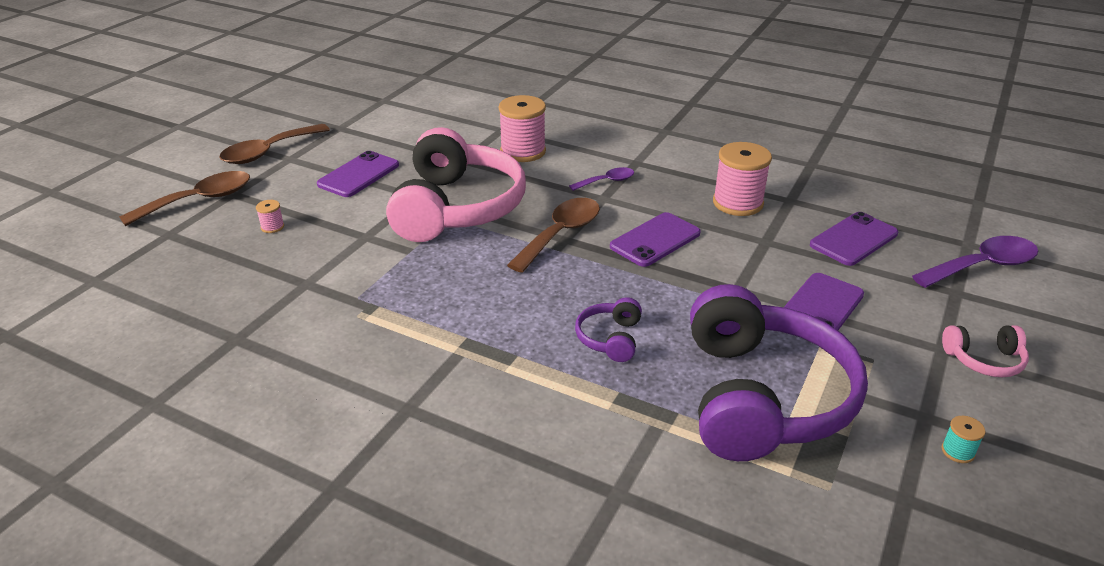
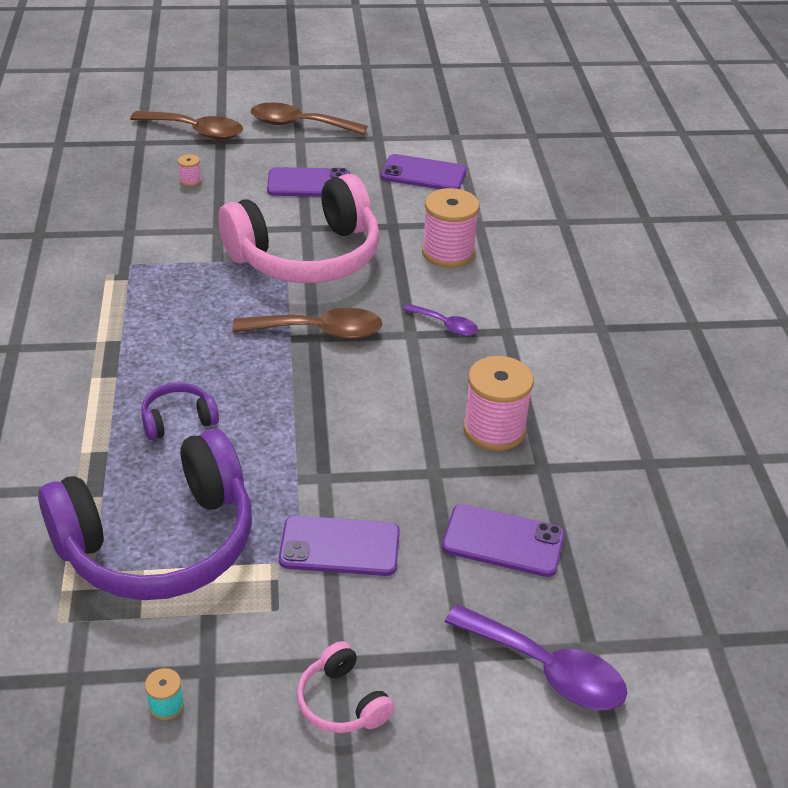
camera: 55 degrees right, 5 degrees up
purple phone [610,212,701,267] -> purple phone moved to [381,154,466,189]

